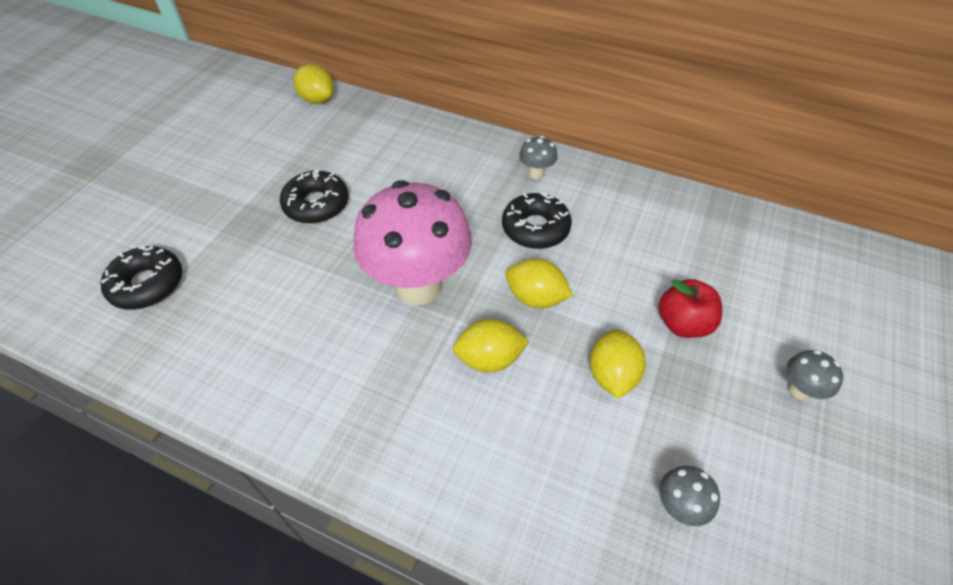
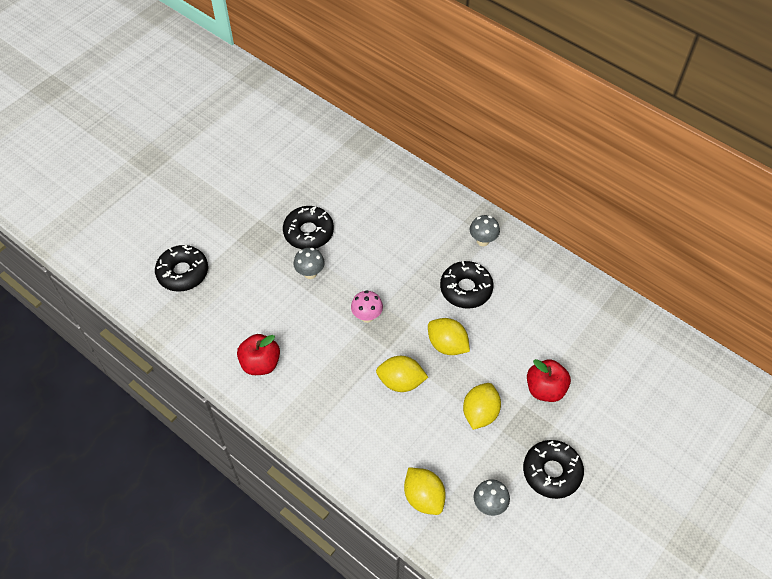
camera: 15 degrees right, 5 degrees up
yellow lemon [293,64,334,104] -> yellow lemon moved to [404,467,446,515]
pink mushroom [353,180,472,305] -> pink mushroom [351,290,383,323], size x0.40
grey mushroom [786,350,843,401] -> grey mushroom moved to [294,248,325,279]
none -> red apple [237,334,280,375]
none -> black donut [523,440,584,499]

